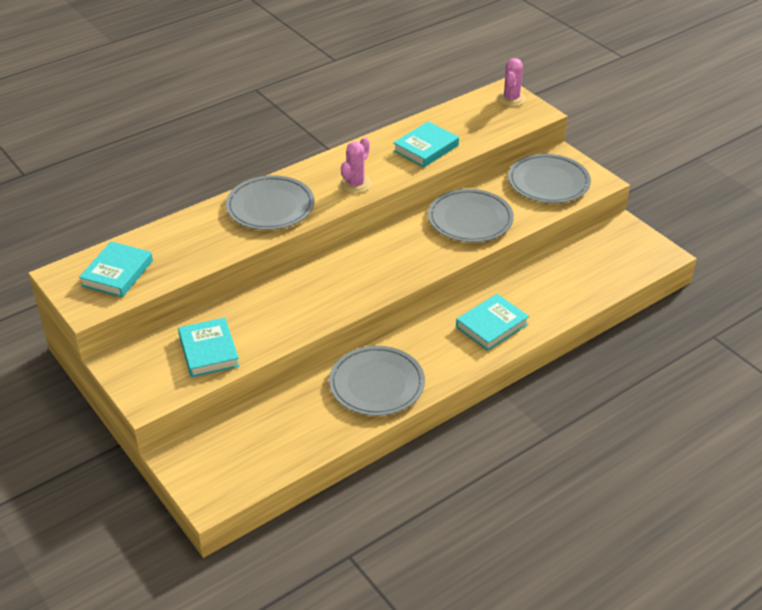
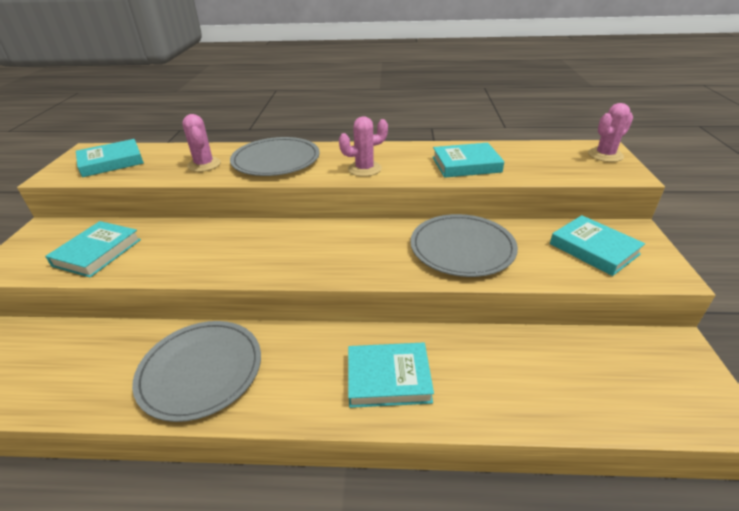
camera: 40 degrees right, 5 degrees down
grey plate [508,154,591,203] -> turquoise book [550,215,645,276]
none -> pink cactus [182,114,221,172]

